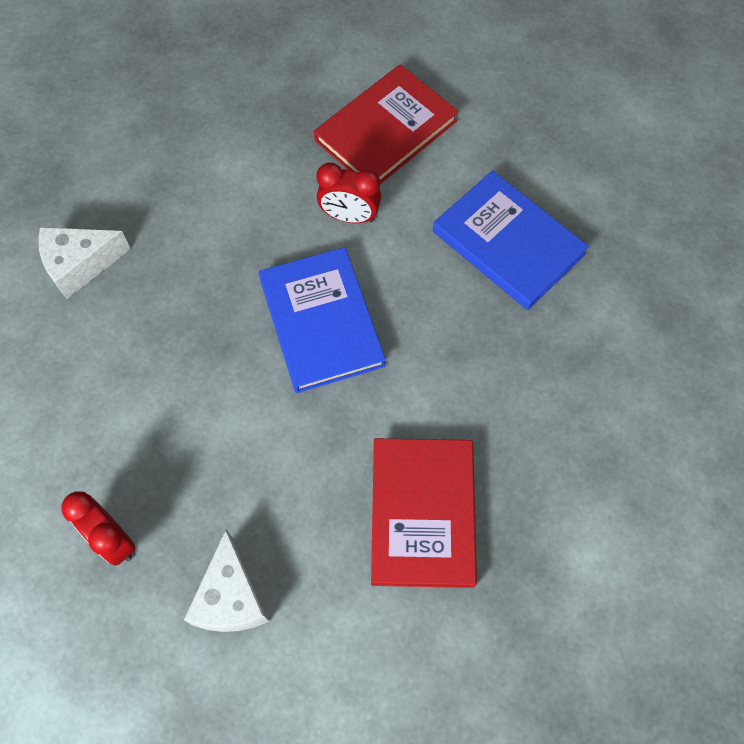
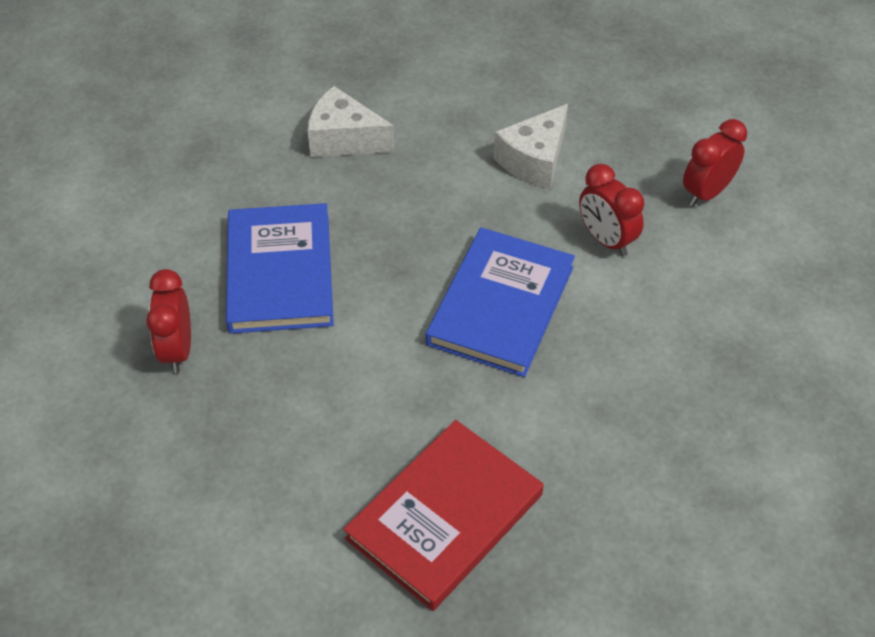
camera: 40 degrees right, 15 degrees down
white cheese [184,529,269,632] -> white cheese moved to [494,104,568,189]
red book [314,64,459,184] -> red clock [683,119,747,206]
blue book [433,170,589,310] -> blue book moved to [226,203,334,334]

